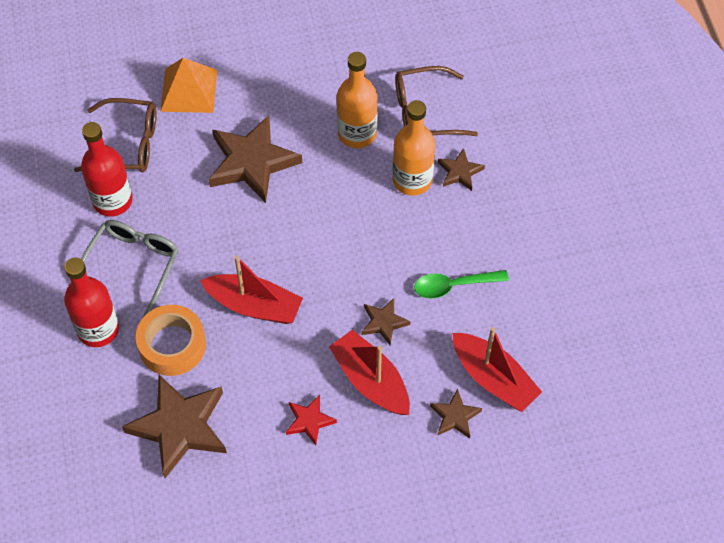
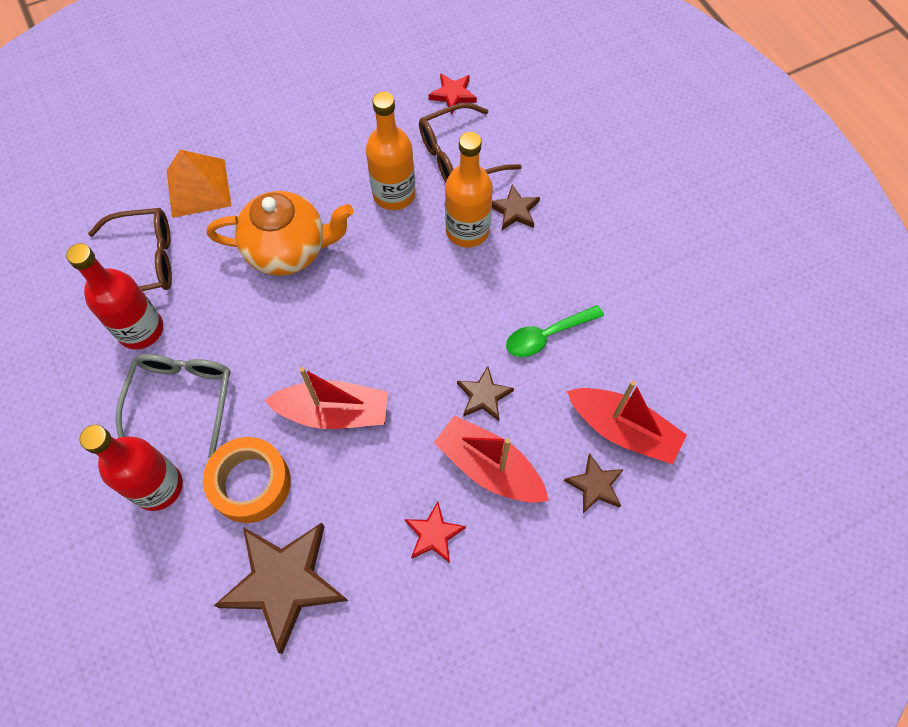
camera: 15 degrees left, 5 degrees up
brown star [209,115,302,203] -> orange teapot [207,191,354,276]
none -> red star [429,73,477,115]

